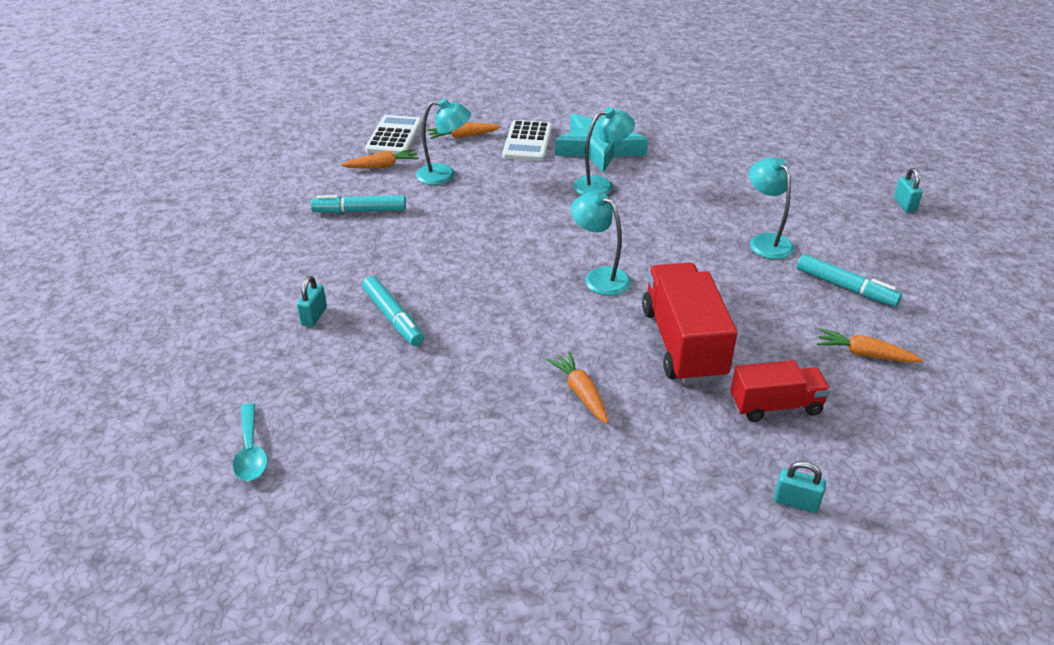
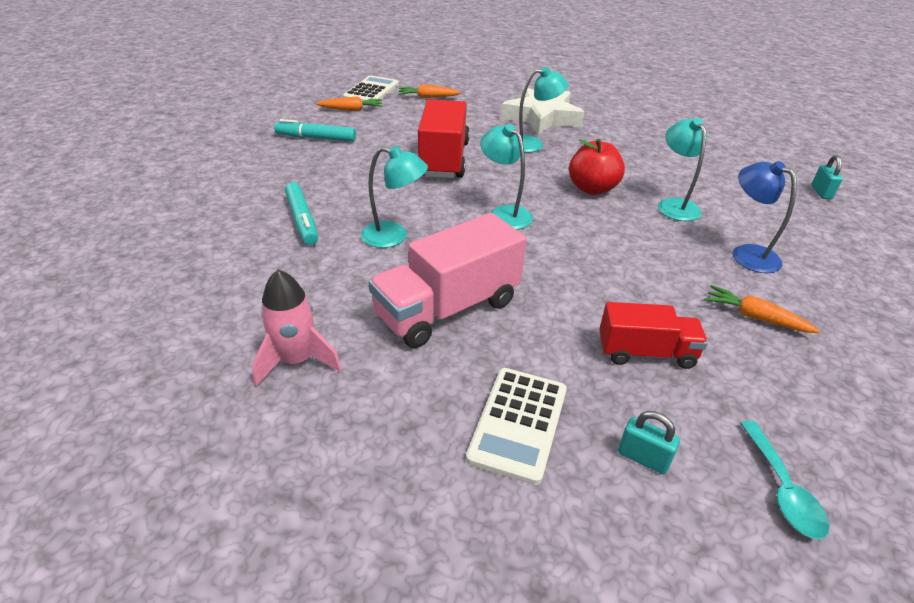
camera: 10 degrees right, 0 degrees up
turquoise spoon [233,403,268,481] -> turquoise spoon moved to [740,421,830,540]
turquoise padlock [297,276,327,327] -> none
turquoise lamp [416,99,471,185] -> turquoise lamp moved to [361,146,428,248]
white calculator [502,120,552,161] -> white calculator moved to [466,368,567,485]
orange carrot [547,351,608,424] -> pink truck [369,213,526,348]
turquoise star [555,113,648,172] -> white star [501,87,584,135]
red truck [642,262,737,384] -> red truck moved to [418,99,470,178]
turquoise marker [797,254,902,307] -> blue lamp [732,161,797,273]
none -> pink rocket [252,269,342,386]
none -> red apple [569,139,625,195]

